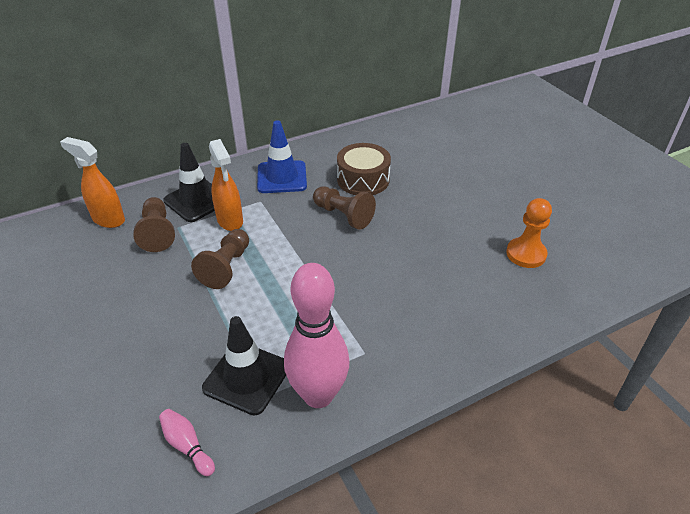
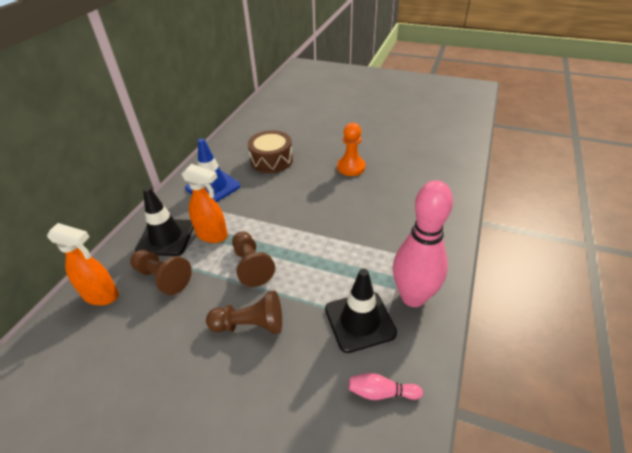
camera: 40 degrees left, 0 degrees up
orange spray bottle [60,137,125,228] -> orange spray bottle turned 150 degrees counterclockwise [47,223,119,305]
brown pawn [313,186,376,230] -> brown pawn moved to [206,291,282,334]
orange pawn [506,198,552,268] -> orange pawn moved to [337,123,366,176]

